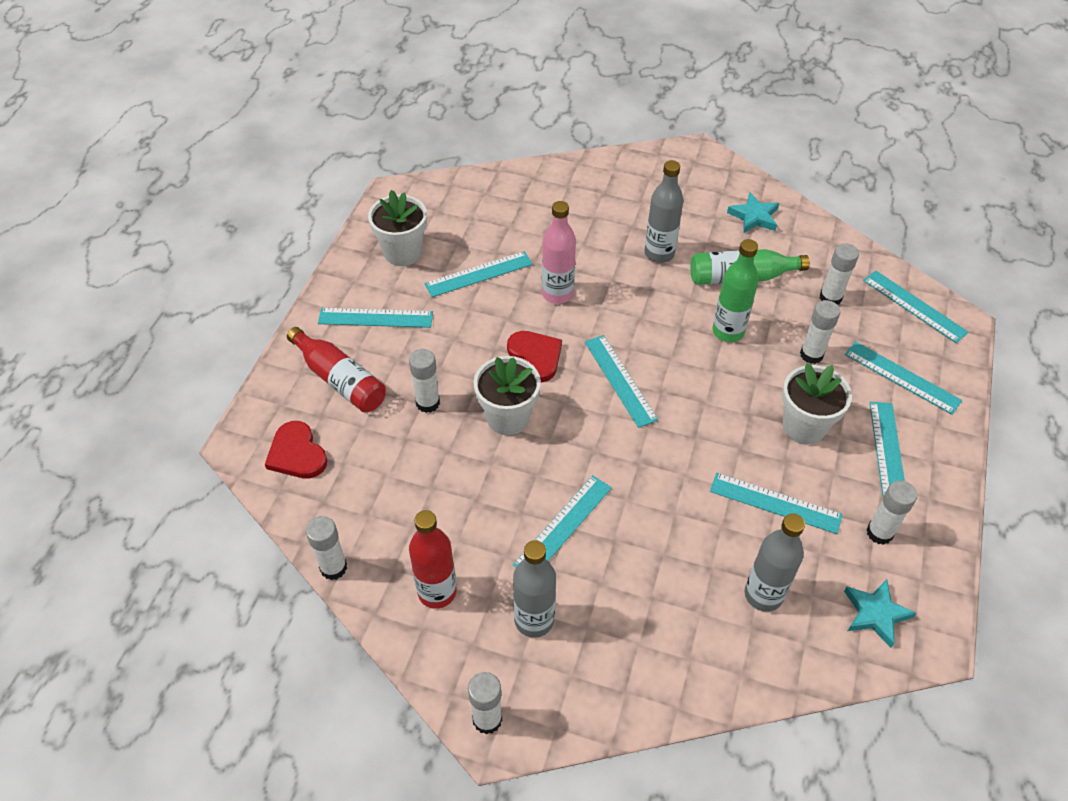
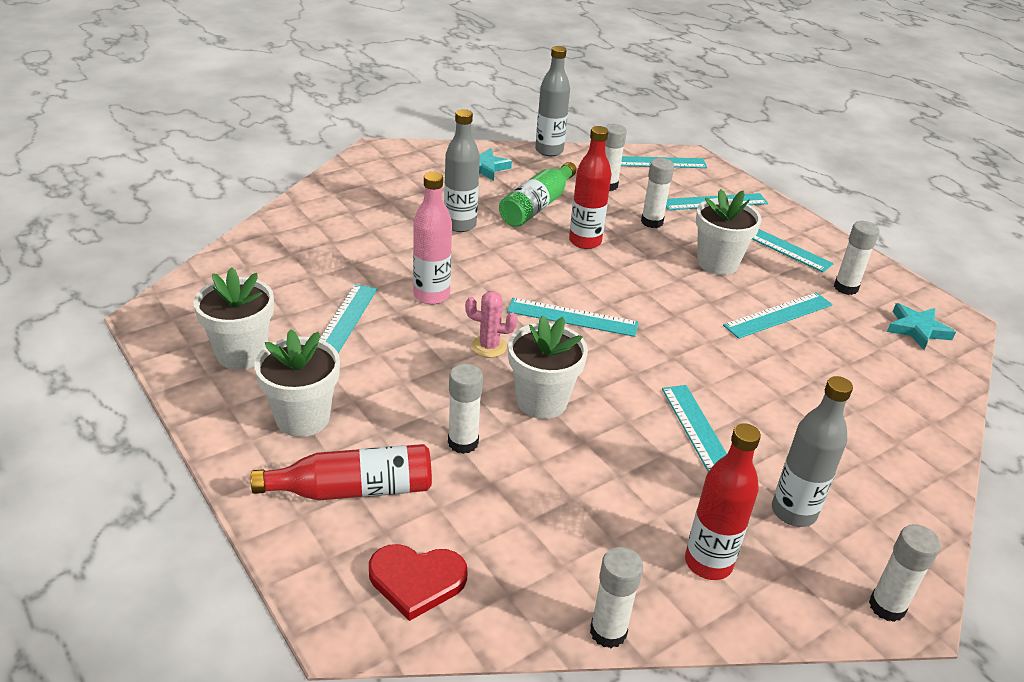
camera: 55 degrees left, 15 degrees down
turquoise ruler [318,308,433,328] -> white flower pot [254,329,340,437]
red heart [507,331,562,382] -> pink cactus [465,291,517,358]
green bottle [712,239,759,342] -> red bottle [569,126,611,249]
grey bottle [745,513,805,612] -> grey bottle moved to [535,46,570,156]

